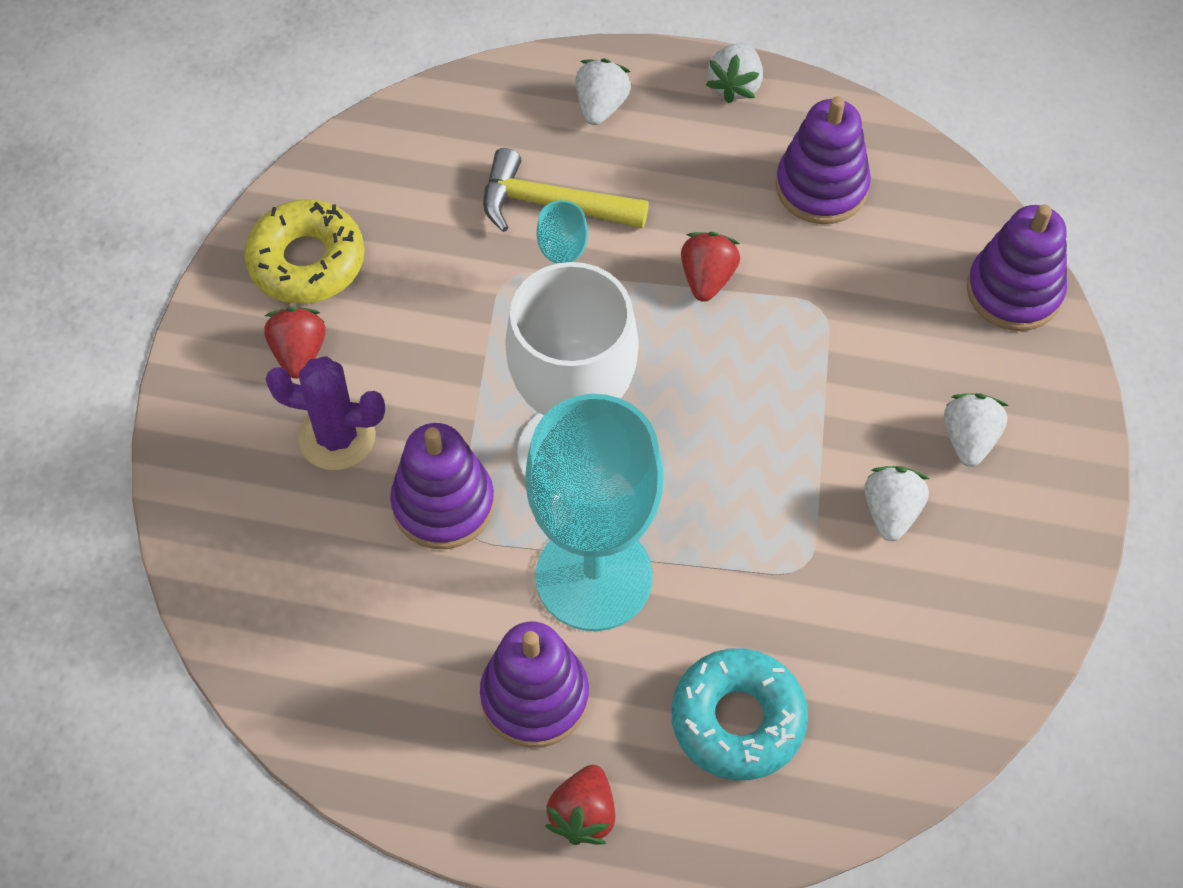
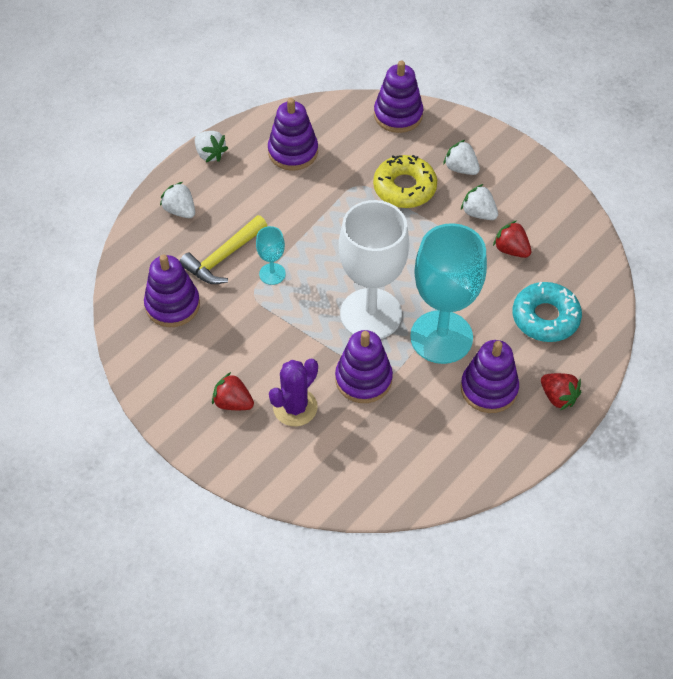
camera: 60 degrees left, 5 degrees down
yellow donut [244,199,364,304] -> yellow donut moved to [373,155,437,208]
red strawberry [681,232,740,302] -> red strawberry moved to [493,220,531,258]
none -> purple stacking toy [144,254,200,327]

